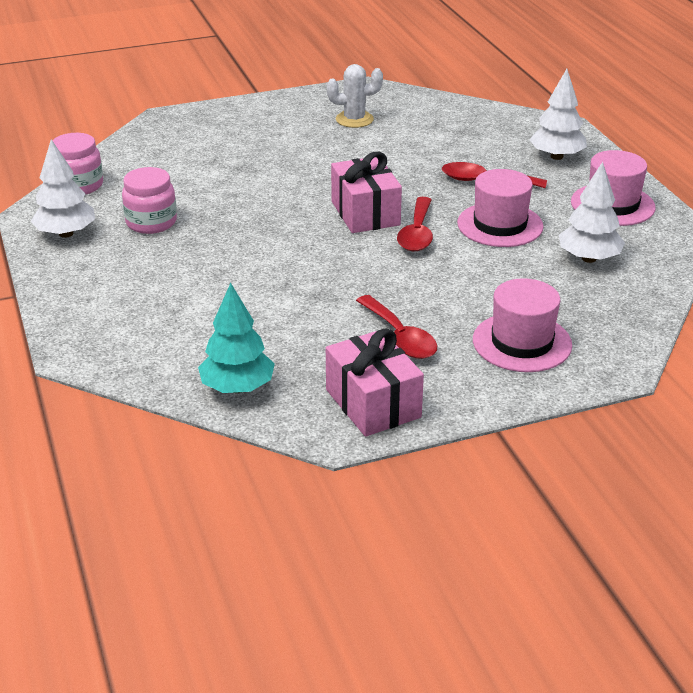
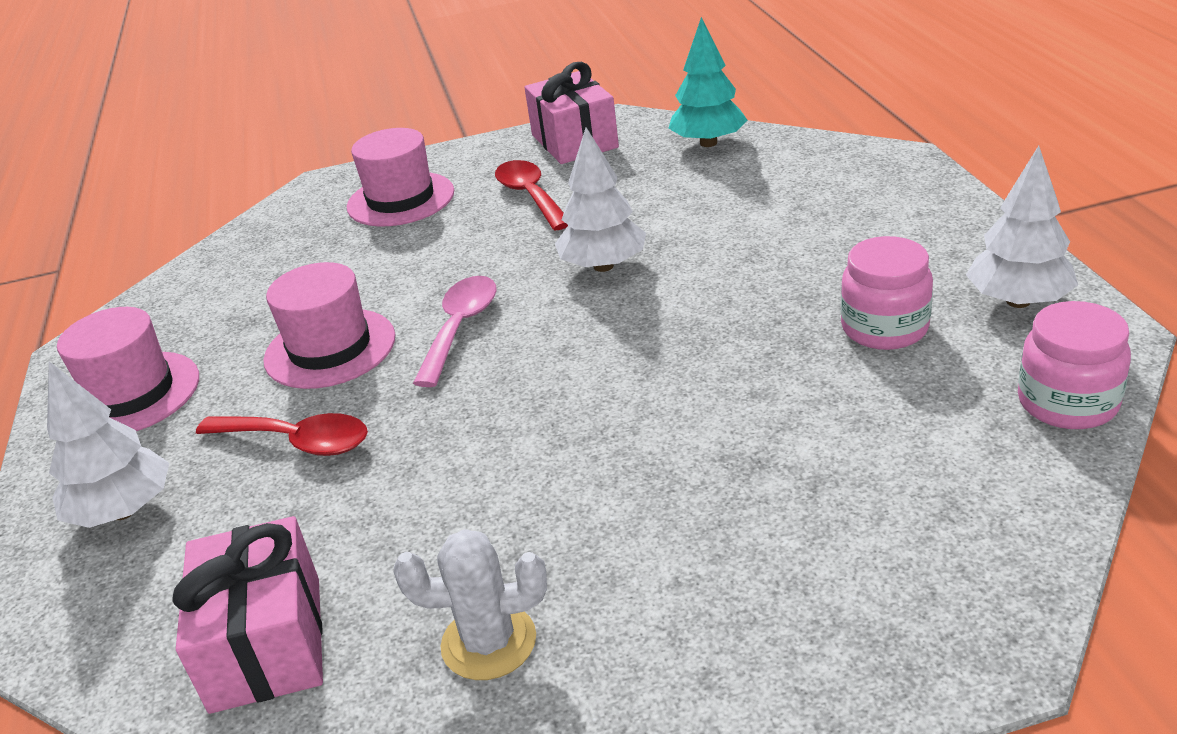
camera: 170 degrees left, 0 degrees up
pink gift [331,152,402,233] -> pink gift moved to [172,516,323,714]
red spoon [397,197,433,251] -> pink spoon [413,276,497,387]
white tree [559,162,625,263] -> white tree moved to [555,127,646,272]

